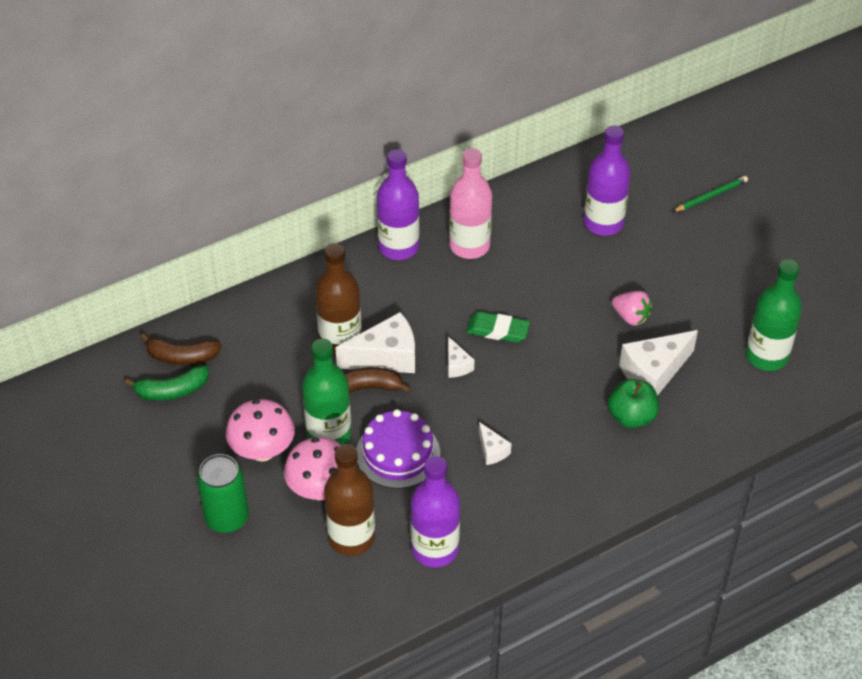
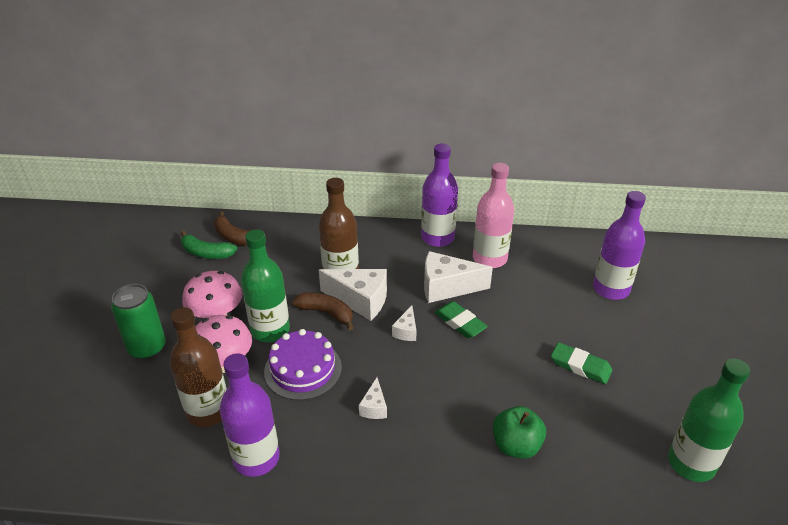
camera: 35 degrees right, 10 degrees down
pink strawberry [612,291,652,326] -> green eraser [551,342,612,384]
white cheese [619,330,698,396] -> white cheese moved to [424,251,493,303]
green pencil [672,176,748,212] -> none

